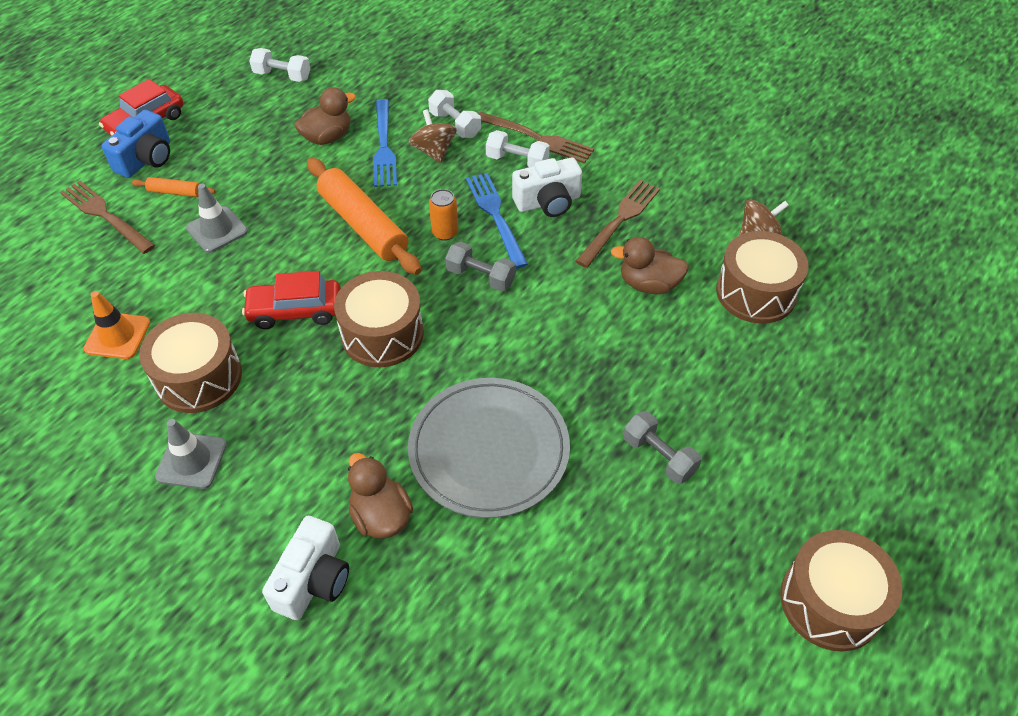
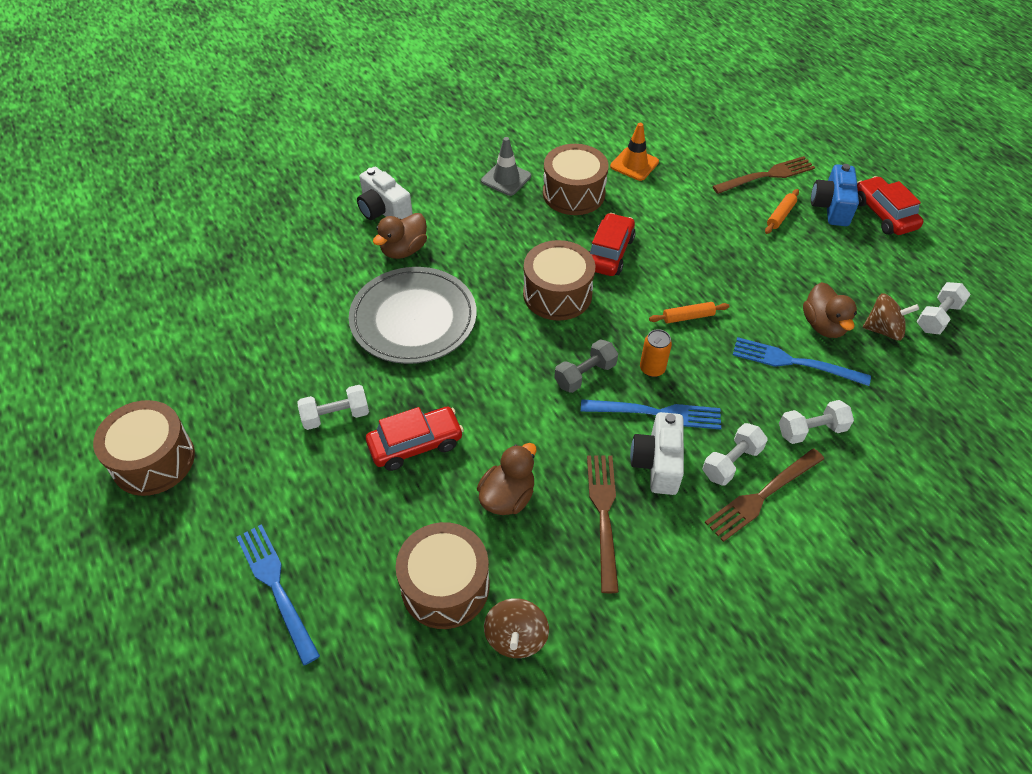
camera: 115 degrees right, 0 degrees up
blue camera [102,110,170,178] -> blue camera turned 45 degrees clockwise [811,164,859,226]
grey traffic cone [186,184,248,253] -> none
orange rolling pin [307,158,421,275] -> orange rolling pin [649,302,730,324], size x0.45
brown duck [348,453,413,539] -> brown duck turned 135 degrees clockwise [373,213,427,259]
brown spinning top [409,109,457,163] -> brown spinning top moved to [863,293,919,340]
brown fork [575,180,660,268] -> brown fork turned 150 degrees counterclockwise [587,455,619,593]
grey dumbbell [623,411,702,484] -> white dumbbell [297,385,369,430]
none -> blue fork [236,524,320,666]
none -> red car [366,407,464,471]

